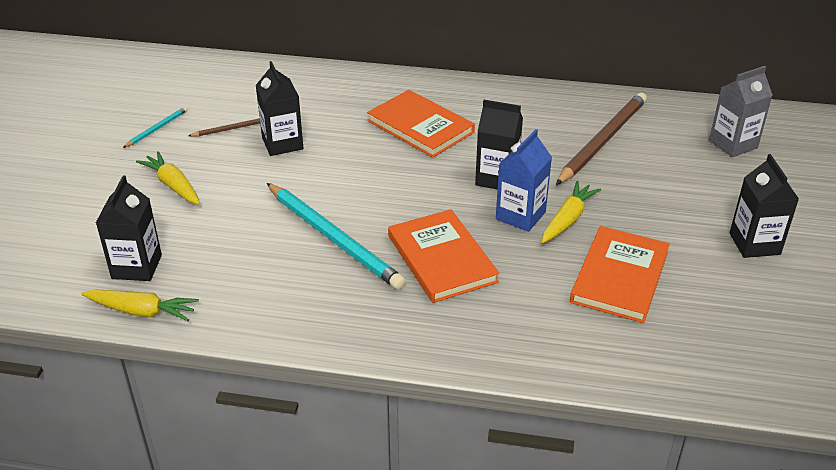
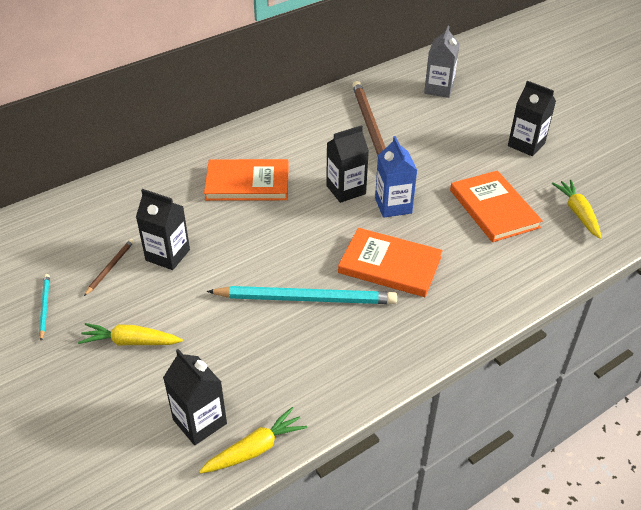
camera: 45 degrees left, 5 degrees up
yellow carrot [542,181,601,243] -> yellow carrot moved to [552,179,601,239]

